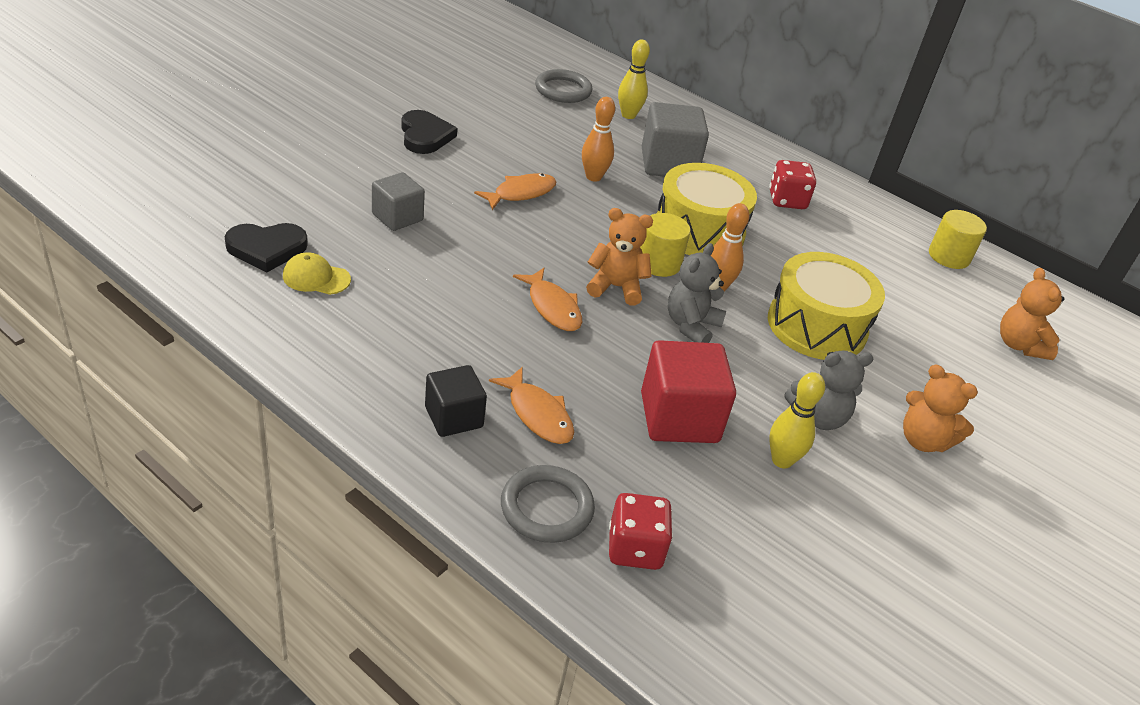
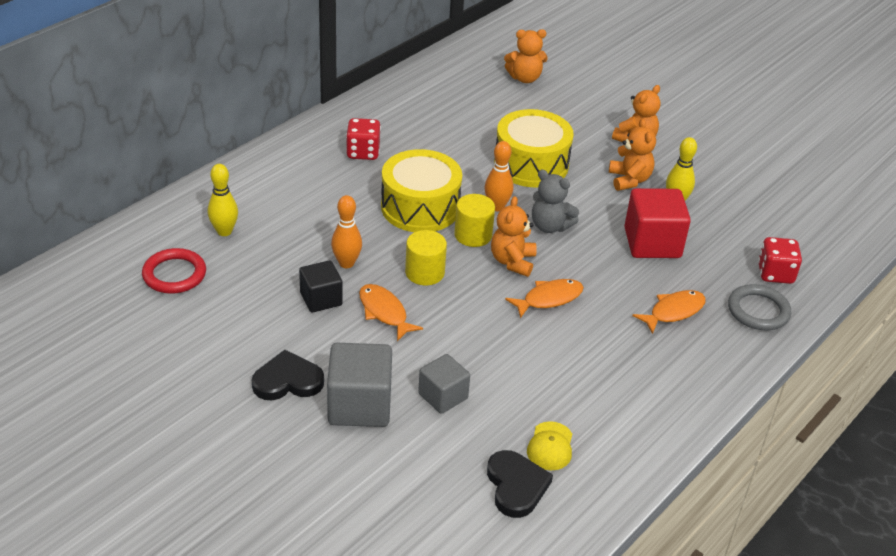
camera: 85 degrees left, 0 degrees up
black cube [425,365,487,437] -> black cube moved to [299,260,343,313]
grey ring [535,69,592,103] -> red ring [142,248,206,294]
grey cube [642,102,709,177] -> grey cube moved to [327,343,392,427]
grey teddy bear [785,351,874,430] -> orange teddy bear [609,119,656,191]
yellow cylinder [929,210,987,269] -> yellow cylinder moved to [405,230,447,285]

